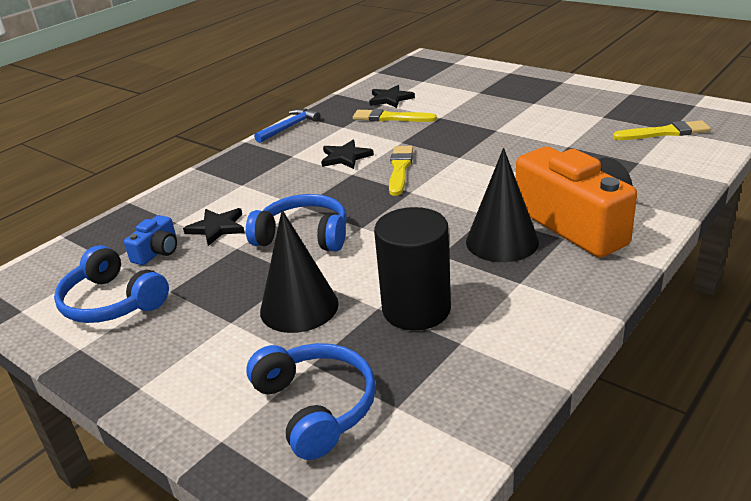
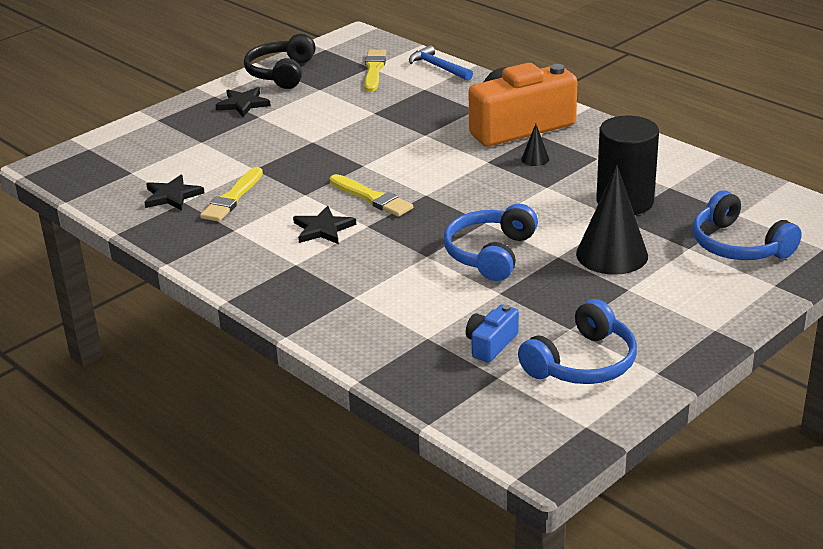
camera: 85 degrees left, 0 degrees up
blue camera [124,215,177,265] -> blue camera turned 90 degrees counterclockwise [466,304,519,363]
black star [183,208,245,246] -> black star moved to [215,87,271,117]
blue headphones [246,343,376,460] -> blue headphones turned 105 degrees counterclockwise [693,191,802,260]
blue hammer [254,109,320,143] -> blue hammer moved to [409,45,473,81]
yellow brush [389,146,413,196] -> yellow brush turned 150 degrees counterclockwise [330,174,413,217]
black cone [466,148,539,262] -> black cone [521,124,549,166], size x0.44
none -> black headphones [244,34,316,89]

